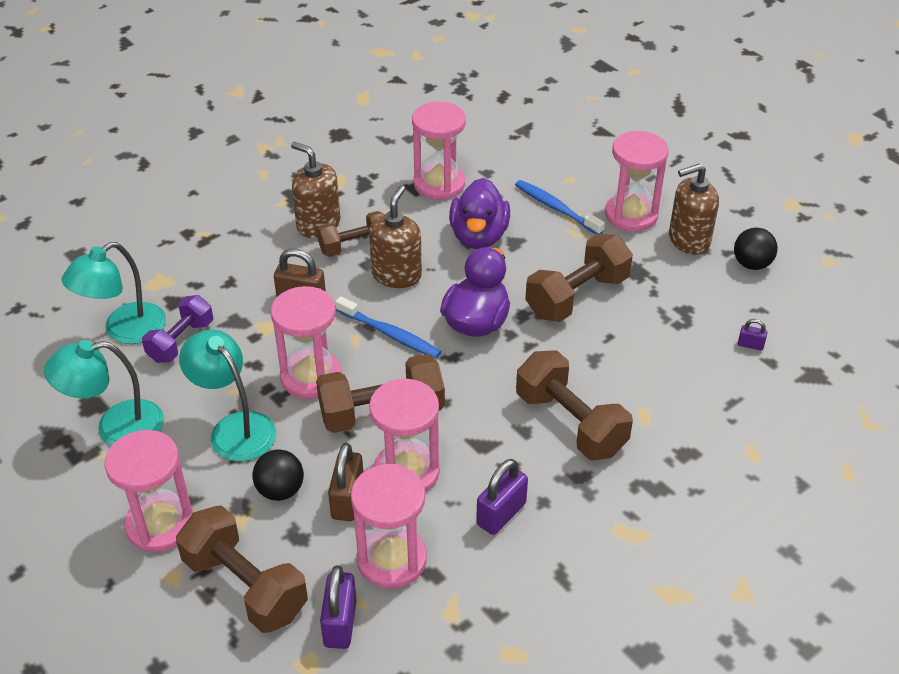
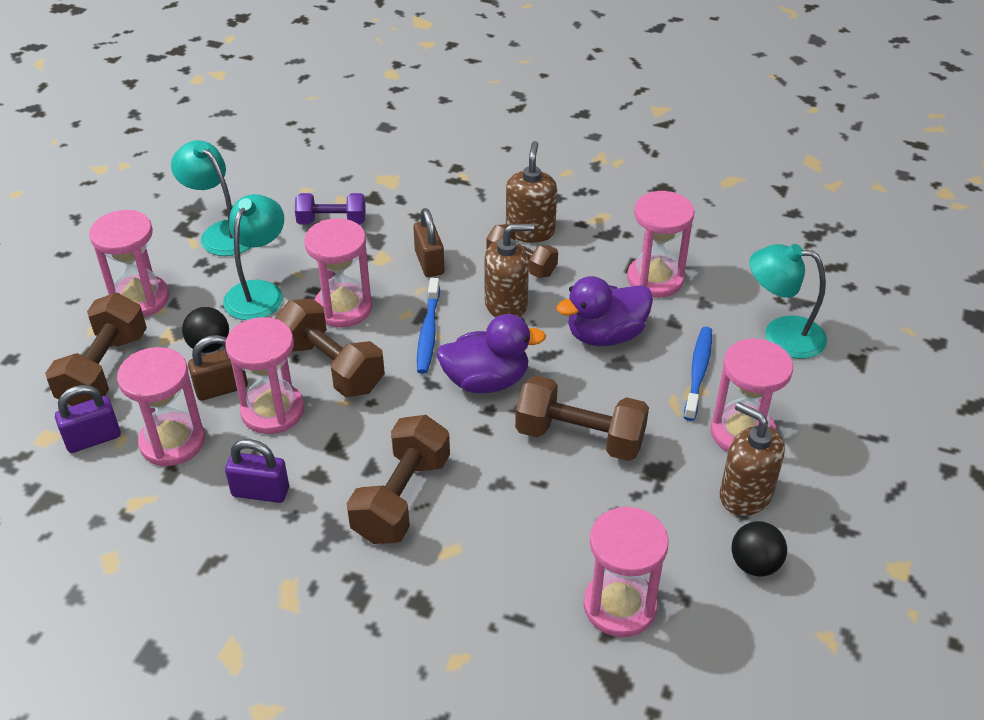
camera: 60 degrees right, 0 degrees up
turquoise lamp [62,242,166,344] -> turquoise lamp moved to [749,244,827,359]
purple padlock [738,319,767,350] -> pink hourglass [584,506,669,637]

